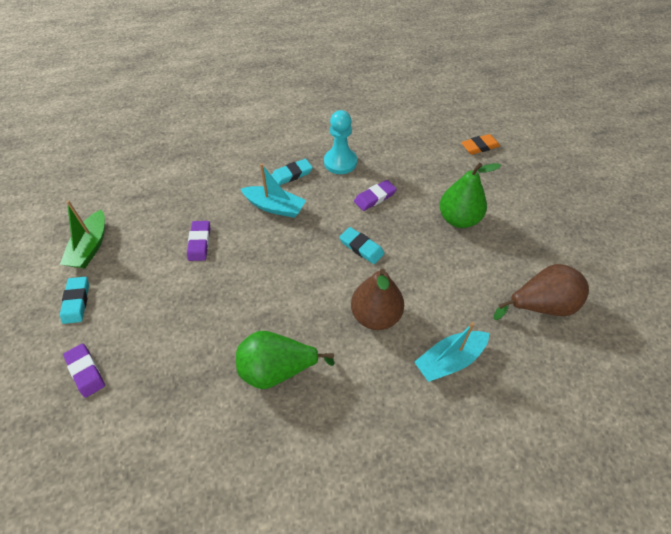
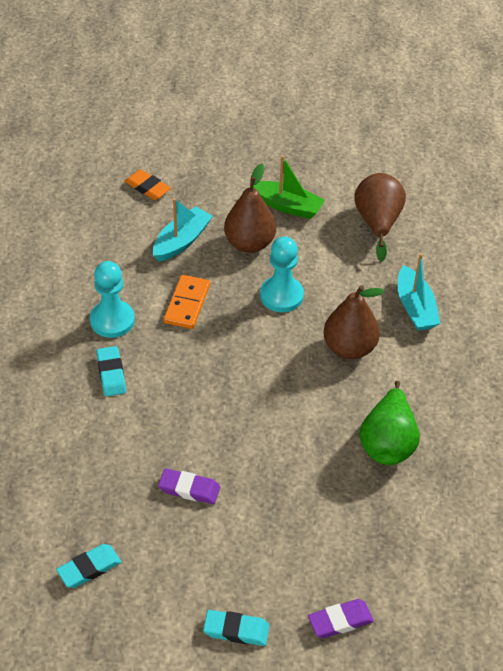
camera: 75 degrees left, 5 degrees down
green boat [60,201,105,268] -> green boat moved to [253,155,325,219]
turquoise boat [241,163,306,218] -> turquoise boat moved to [153,198,213,262]
turquoise eraser [339,227,384,264] -> turquoise eraser moved to [56,544,121,588]
purple eraser [354,180,397,211] -> orange domino [164,275,210,329]
green pear [440,163,501,228] -> brown pear [224,164,276,253]
orange eraser [461,134,500,155] -> orange eraser turned 45 degrees counterclockwise [124,169,171,200]
none -> turquoise pawn [260,237,304,312]

